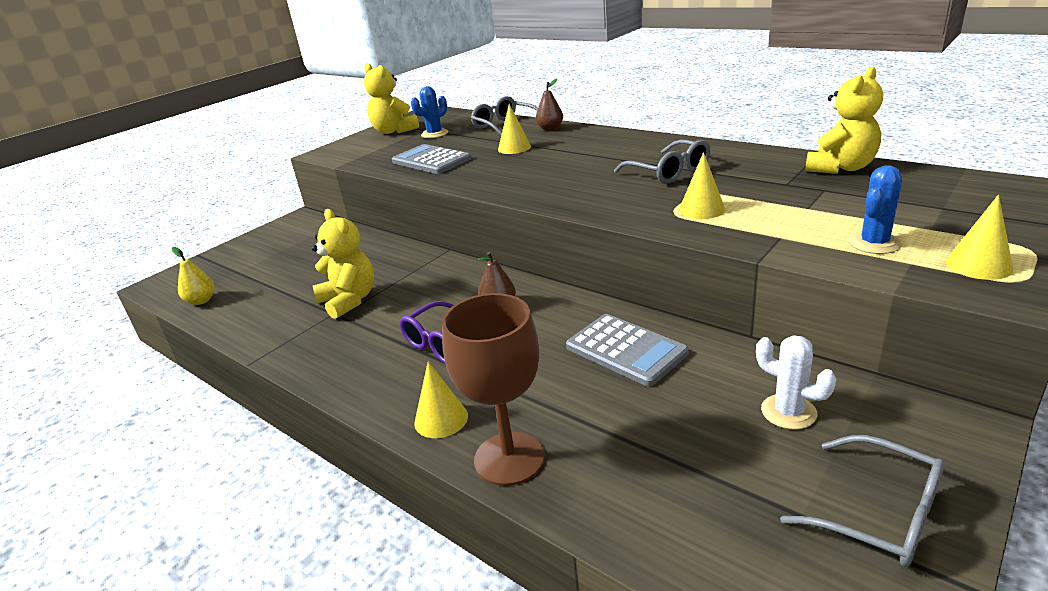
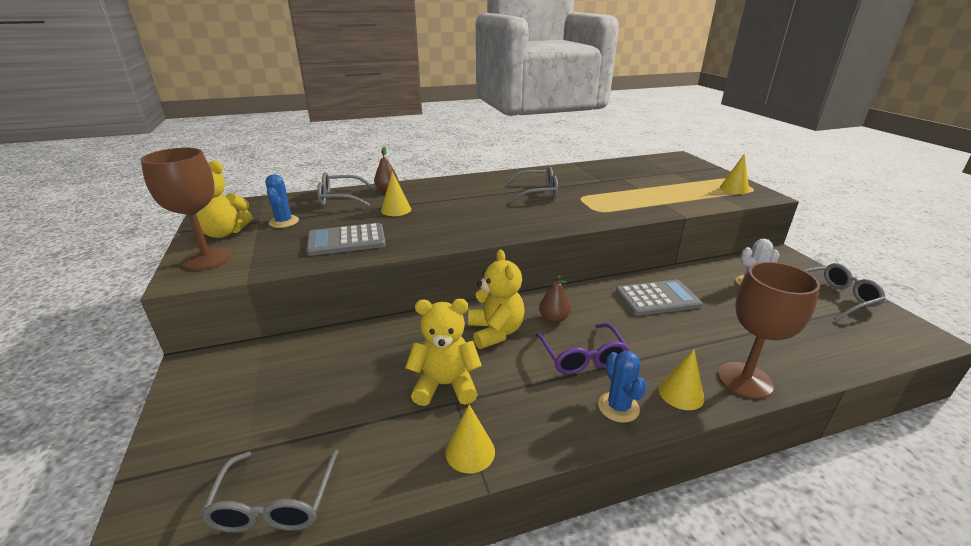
camera: 60 degrees left, 0 degrees up
yellow pear [171,247,214,305] -> grey glasses [200,449,339,533]
yellow cone [679,152,725,219] -> yellow cone moved to [445,404,495,474]
yellow teddy bear [805,67,883,174] -> yellow teddy bear moved to [468,249,525,349]
blue cactus [849,165,902,254] -> blue cactus moved to [598,351,647,423]
none -> brown goblet [141,148,231,270]

